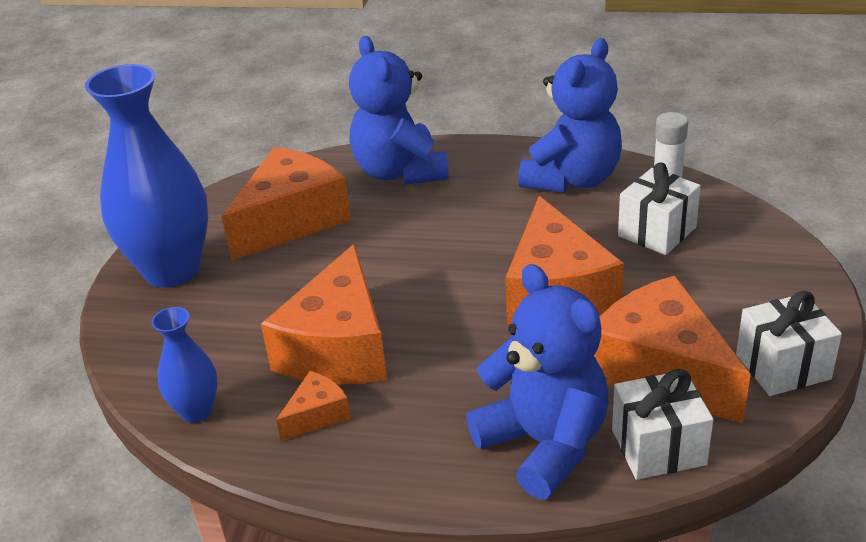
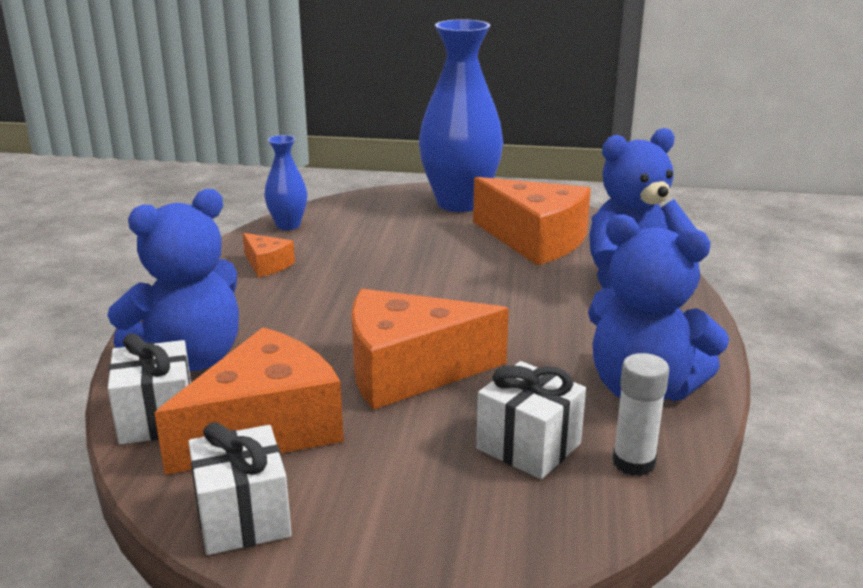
camera: 85 degrees right, 10 degrees down
orange cheese [261,244,387,385] -> none

